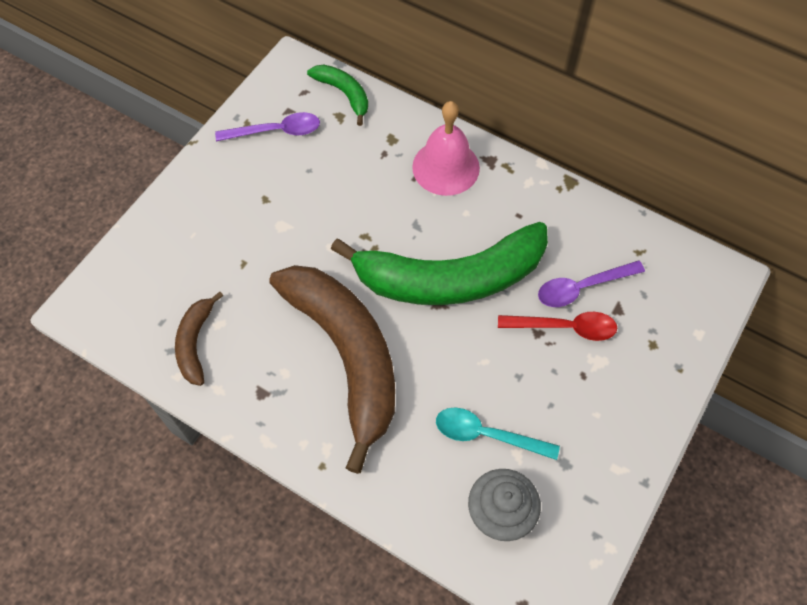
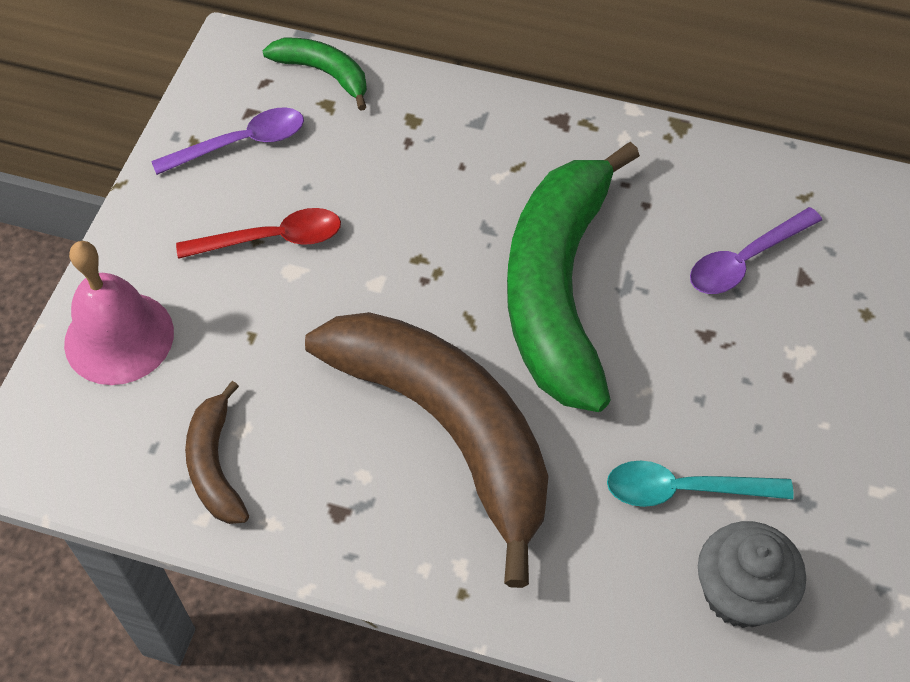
camera: 15 degrees left, 5 degrees down
green banana [331,222,548,305] -> green banana turned 120 degrees clockwise [507,142,640,412]
pink bell [412,101,480,196] -> pink bell moved to [64,241,174,385]
red spoon [498,312,617,341] -> red spoon moved to [176,208,341,259]

